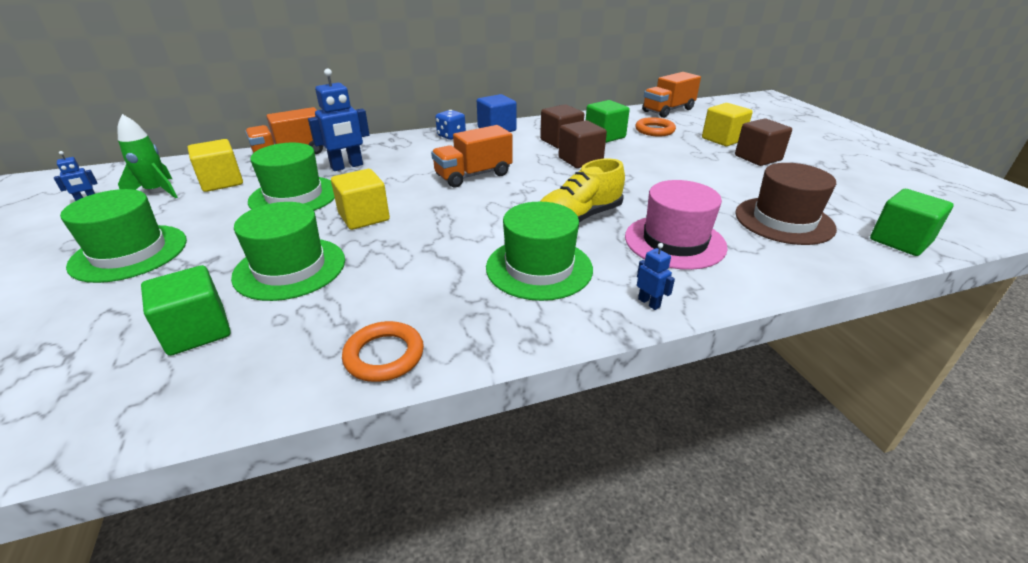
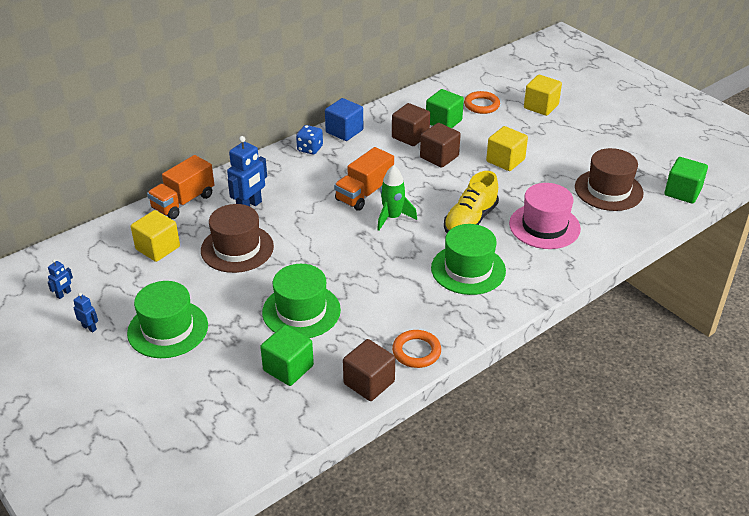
camera: 20 degrees left, 5 degrees up
green rocket [117,114,178,198] -> green rocket moved to [377,165,417,231]
green hat [248,143,335,211] -> brown hat [201,204,274,273]
yellow cube [331,169,390,230] -> yellow cube moved to [486,126,528,171]
blue robot [637,243,675,310] -> blue robot moved to [74,293,98,332]
orange truck [642,72,701,118] -> none
brown cube [735,118,792,166] -> brown cube moved to [343,339,395,401]

